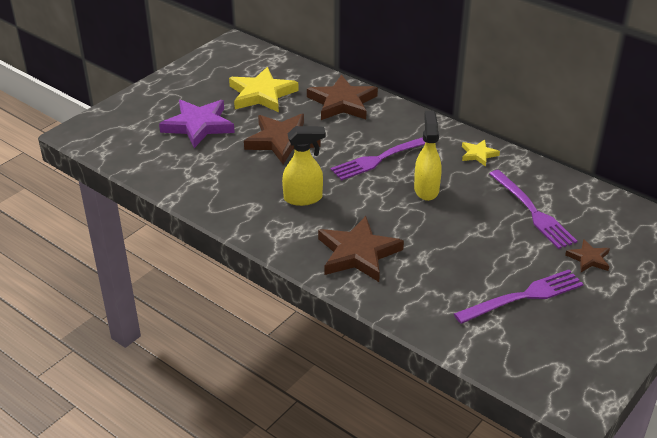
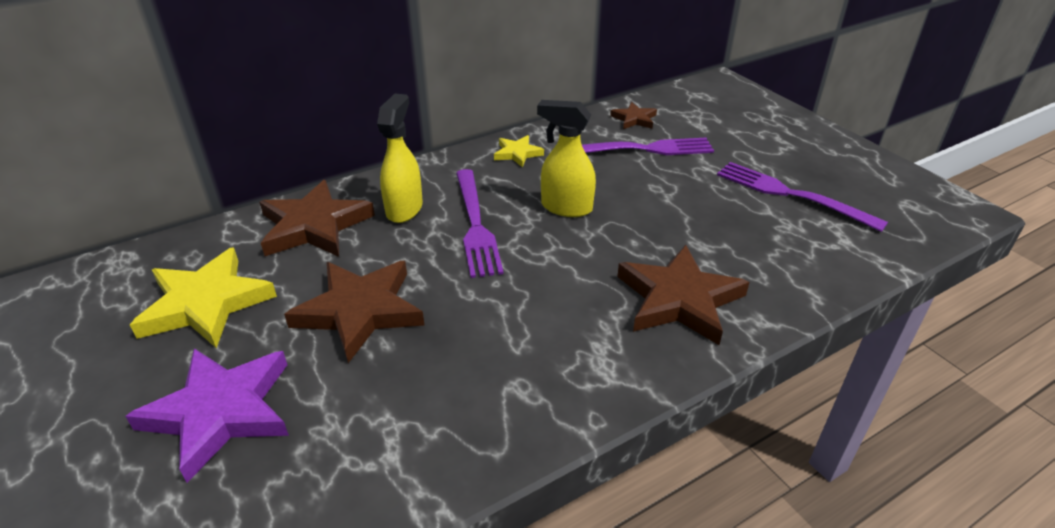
camera: 70 degrees left, 0 degrees up
yellow spray bottle [282,126,325,206] -> yellow spray bottle moved to [377,94,423,223]
purple fork [454,270,583,324] -> purple fork turned 45 degrees counterclockwise [717,162,888,232]
brown star [565,239,610,272] -> brown star moved to [610,102,657,129]

